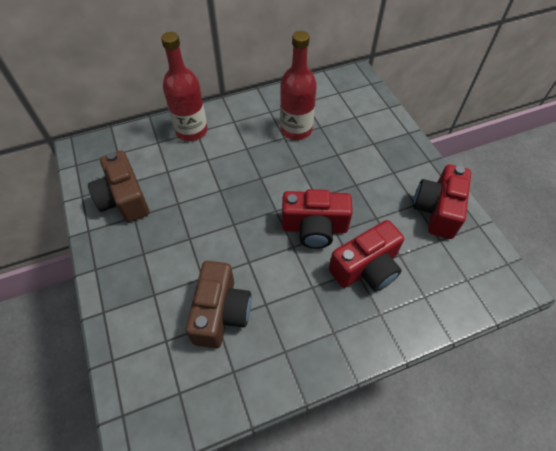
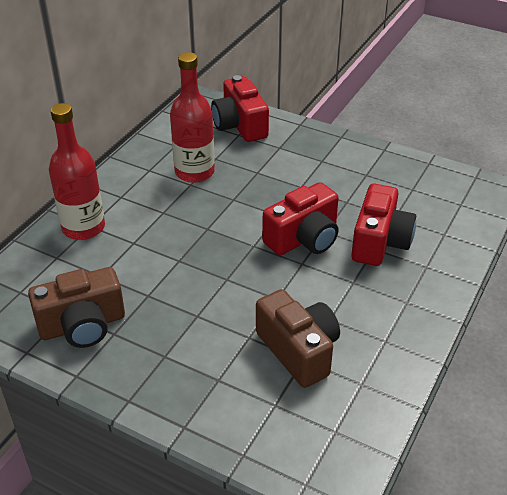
camera: 40 degrees left, 15 degrees down
brown camera [88,150,149,222] -> brown camera turned 45 degrees counterclockwise [28,267,125,348]
red camera [413,165,471,239] -> red camera moved to [211,75,269,142]

